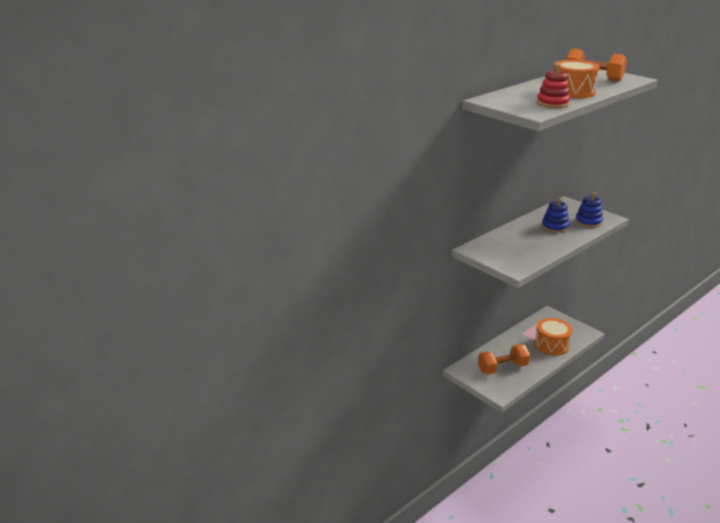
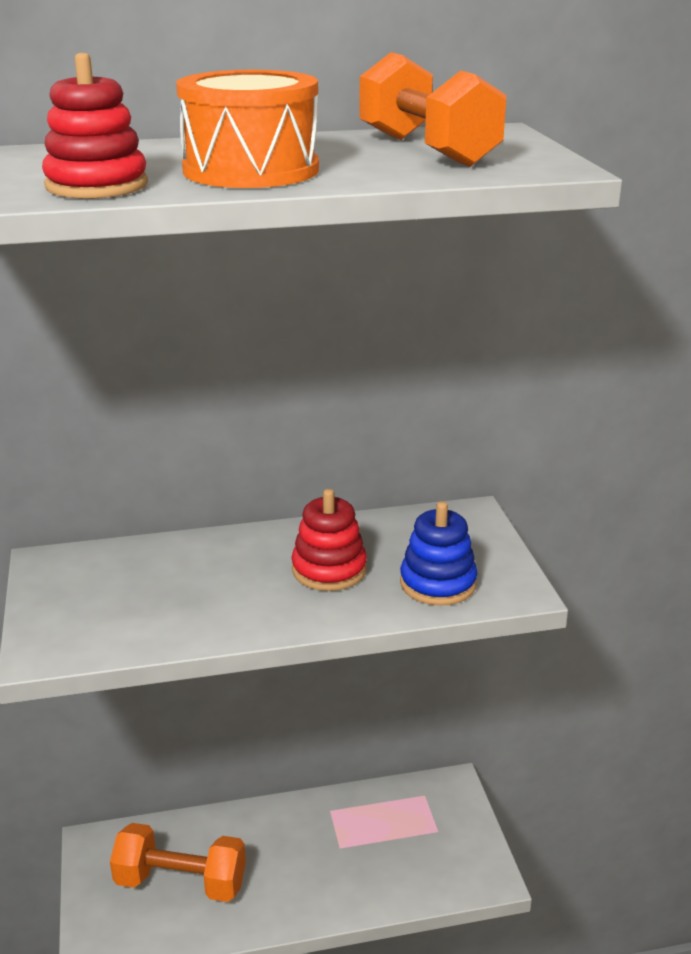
camera: 30 degrees right, 0 degrees up
orange drum [534,318,572,355] -> none
blue stacking toy [542,197,569,233] -> red stacking toy [291,489,367,591]

